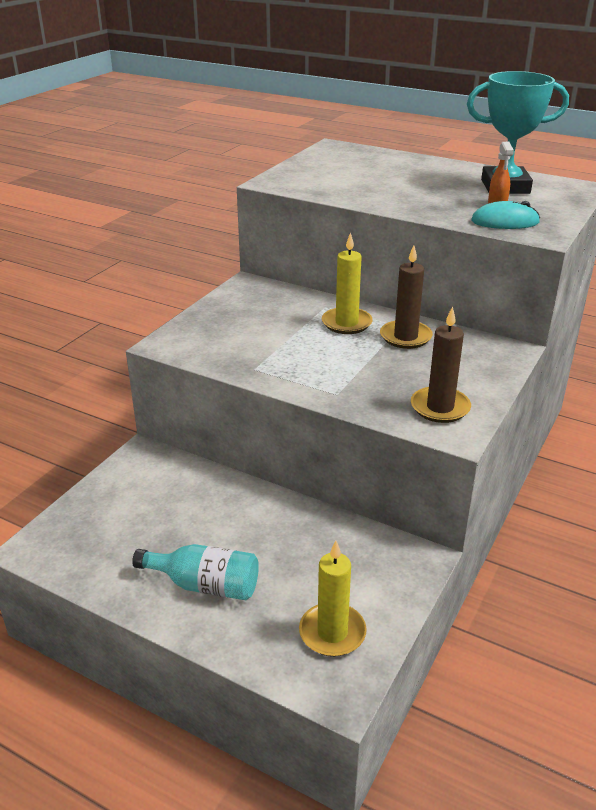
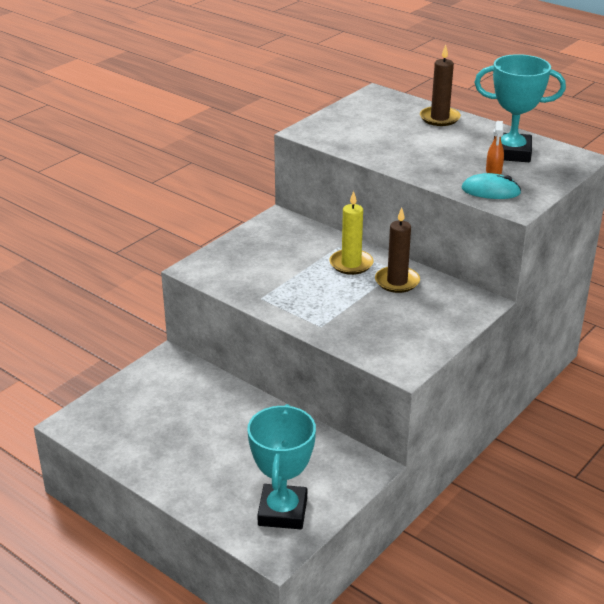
camera: 10 degrees right, 0 degrees up
turquoise bottle [132,544,259,600] -> none
yellow candle [299,541,367,657] -> turquoise trophy [247,404,316,529]
brown candle [411,306,471,423] -> brown candle moved to [420,45,461,126]

